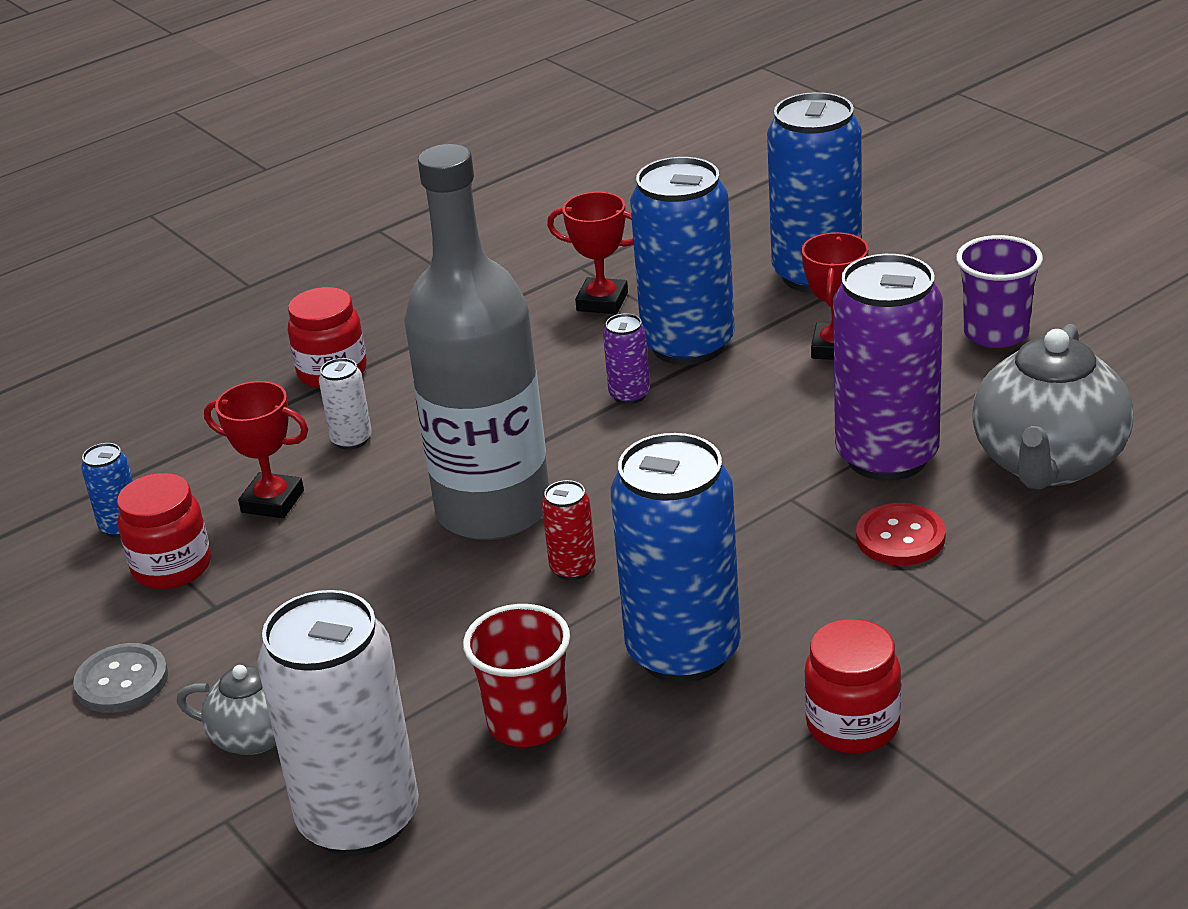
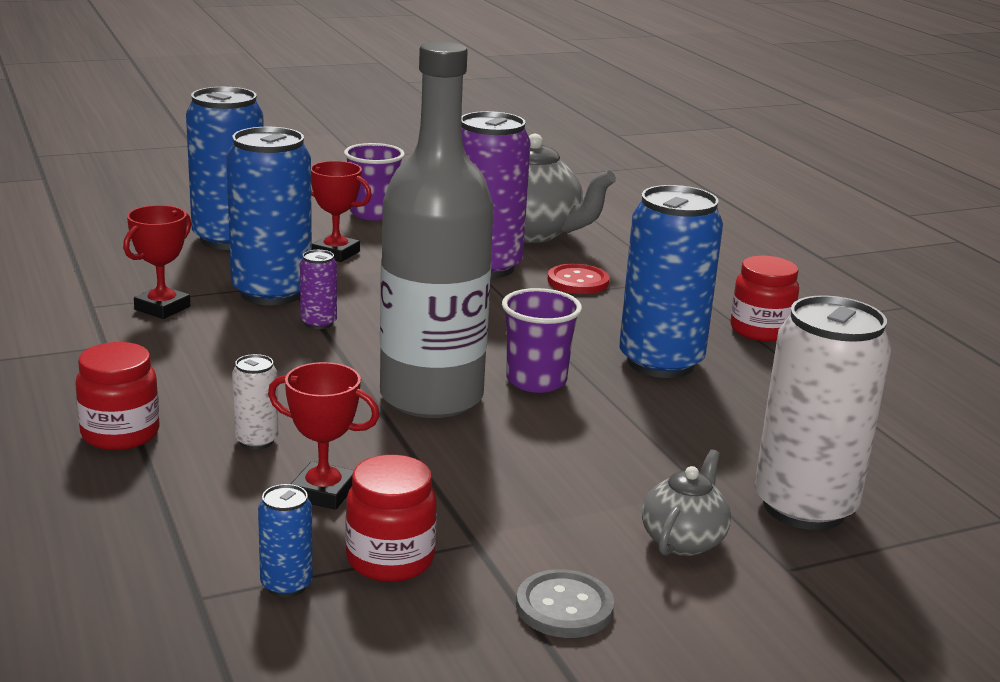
camera: 80 degrees left, 10 degrees down
red trophy [204,381,308,518] -> red trophy turned 75 degrees clockwise [268,362,380,510]
red cup [463,604,570,747] -> none
red can [542,480,596,580] -> purple cup [502,288,582,393]

